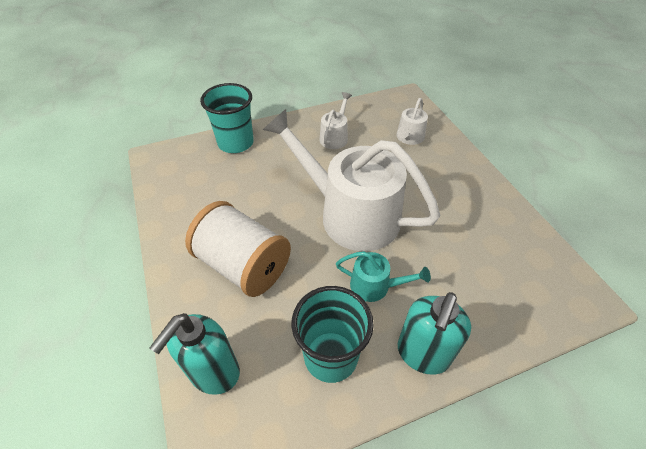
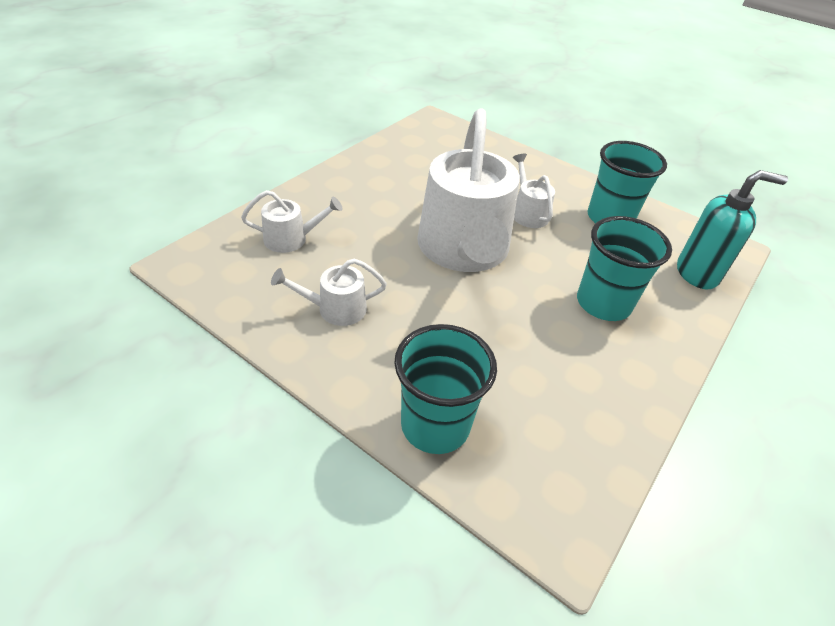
camera: 125 degrees left, 5 degrees down
white spool [185,201,291,297] -> turquoise cup [577,216,672,321]
turquoise watering can [336,251,431,302] -> white watering can [513,154,555,228]
turquoise soap dispenser [398,292,471,374] -> none

